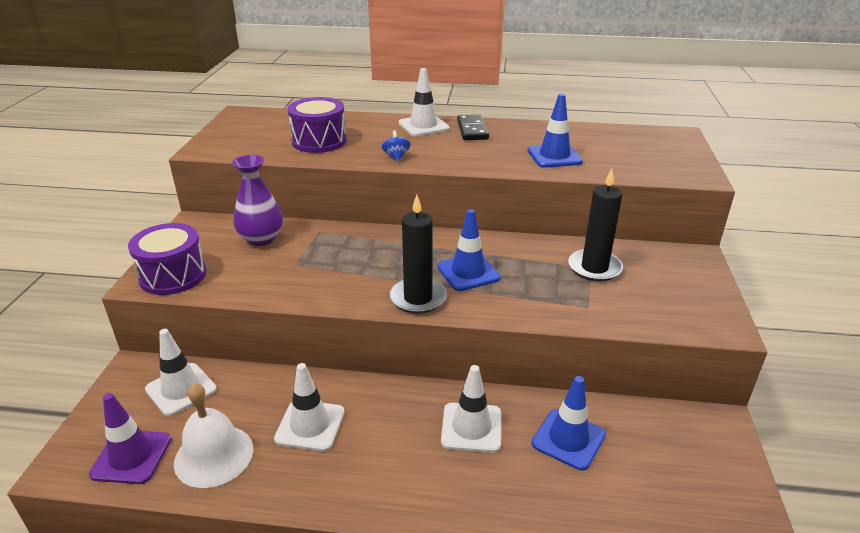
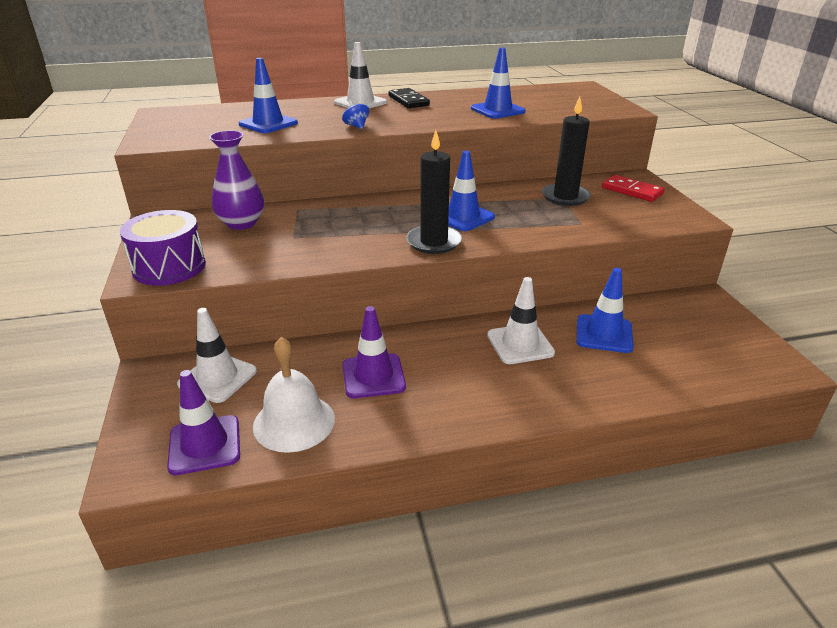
camera: 20 degrees left, 0 degrees up
white traffic cone [274,363,345,452] -> purple traffic cone [342,306,406,398]
purple drum [287,97,347,153] -> blue traffic cone [238,58,298,133]
none -> red domino [602,175,665,202]

